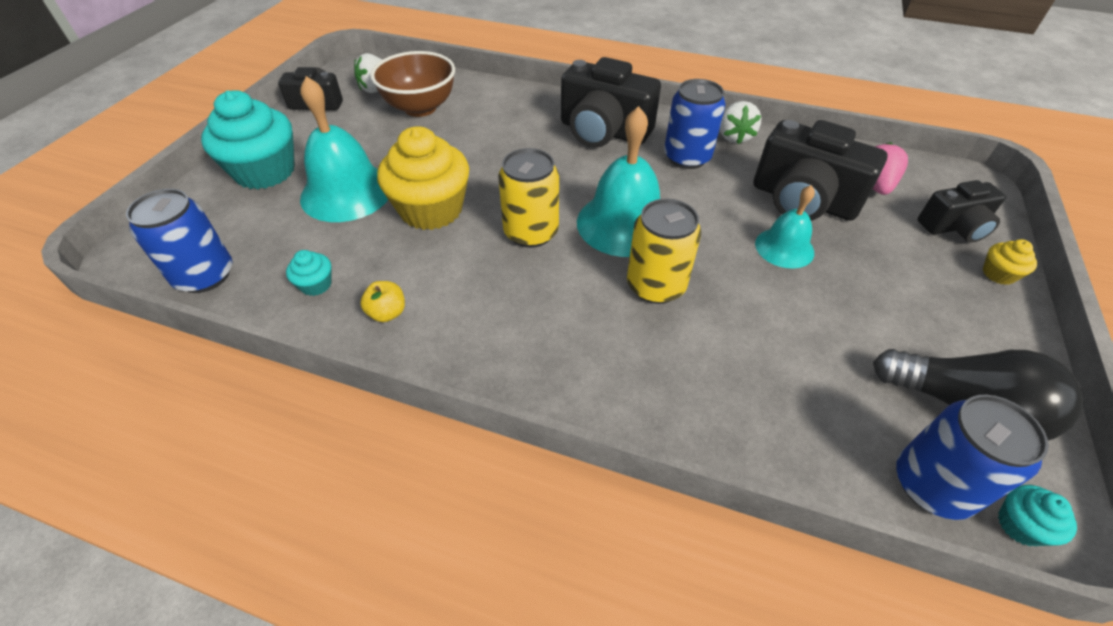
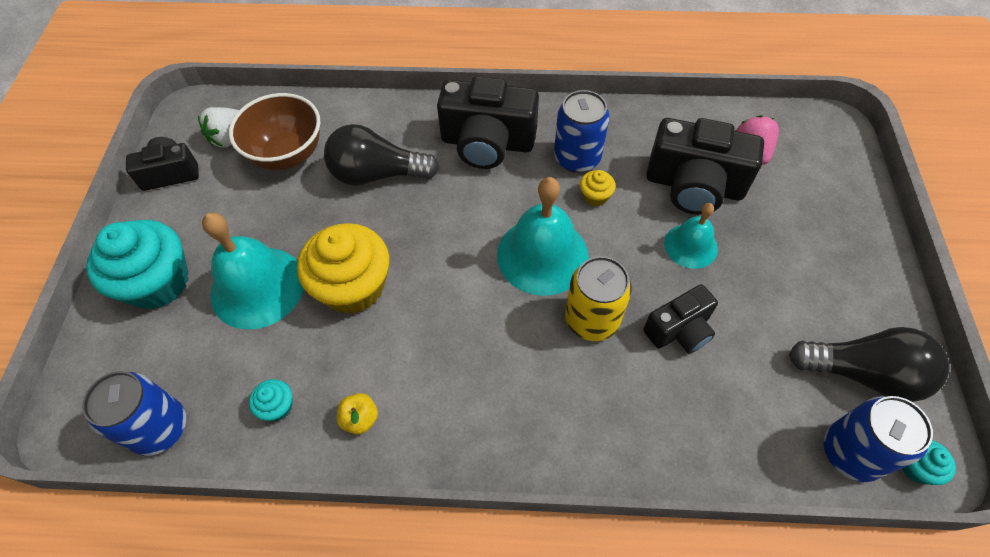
camera: 15 degrees left, 10 degrees up
yellow can [498,148,559,248] -> none
white strawberry [720,101,761,144] -> none
black camera [918,180,1006,243] -> black camera moved to [643,284,718,353]
yellow cupcake [983,239,1037,285] -> yellow cupcake moved to [580,170,616,206]
none -> black light bulb [324,124,439,186]

